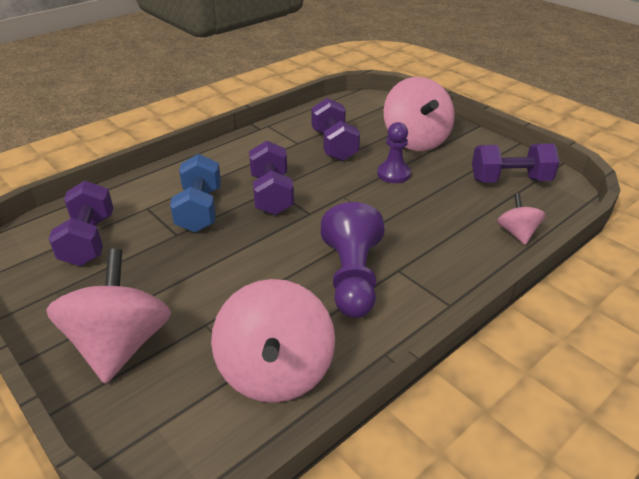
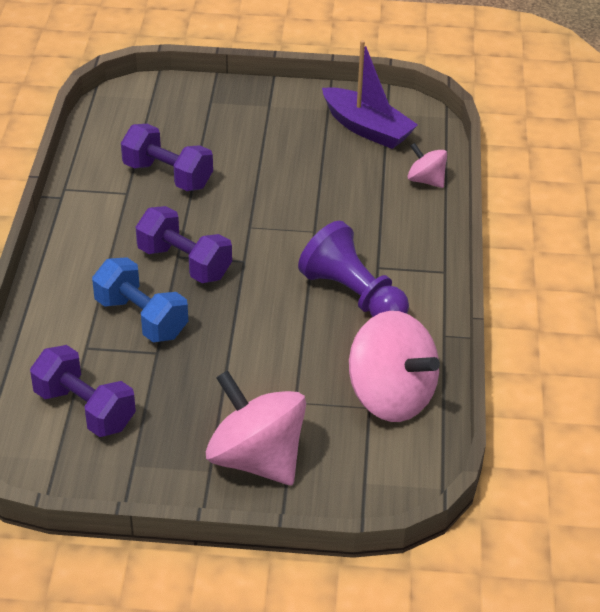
camera: 45 degrees left, 5 degrees up
purple pawn [377,122,411,183] -> none
pink spinning top [384,77,455,151] -> none
purple dumbbell [472,144,560,183] -> purple boat [322,40,418,149]

